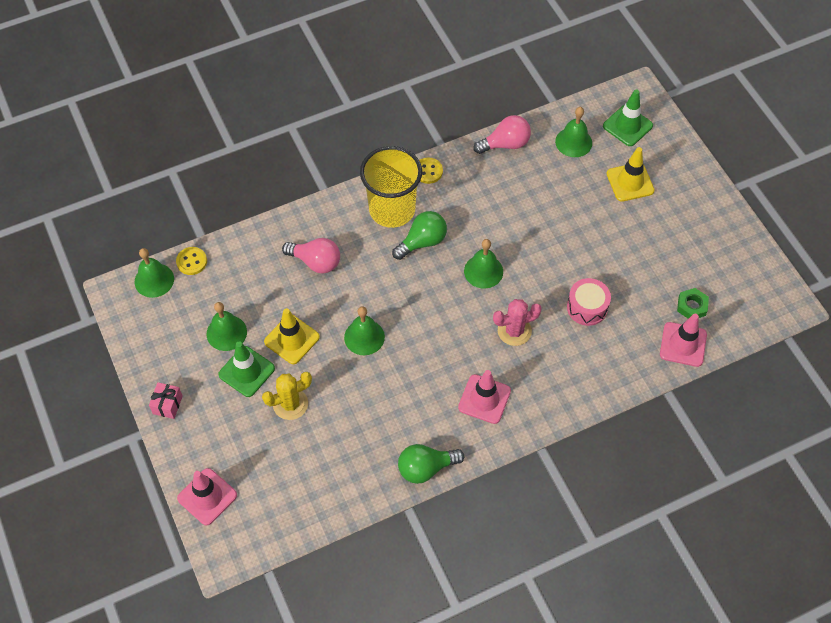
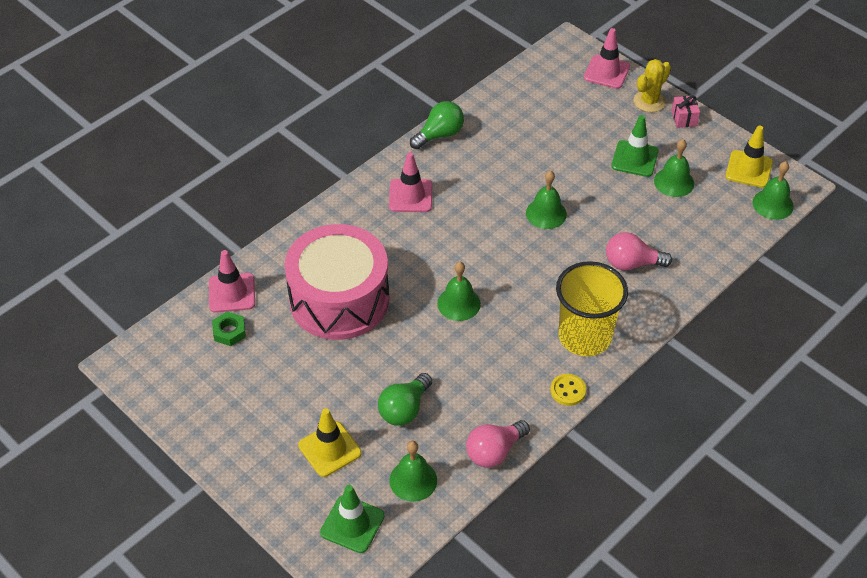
camera: 160 degrees right, 10 degrees down
yellow button [176,247,207,275] -> none
yellow cactus [262,372,312,420] -> yellow cactus moved to [634,59,671,112]
yellow traffic cone [264,308,320,364] -> yellow traffic cone moved to [726,126,773,188]
green light bulb [392,211,447,260] -> green light bulb moved to [378,373,432,426]
pink cactus [493,299,542,346] -> none
pink drum [567,278,611,326] -> pink drum [284,224,389,340], size x2.27

